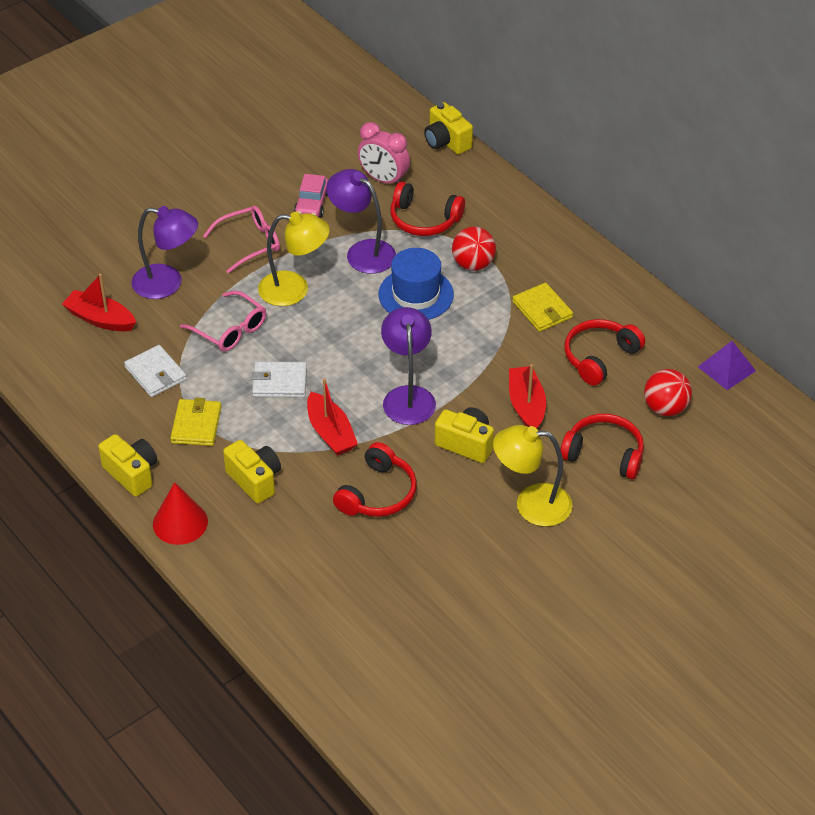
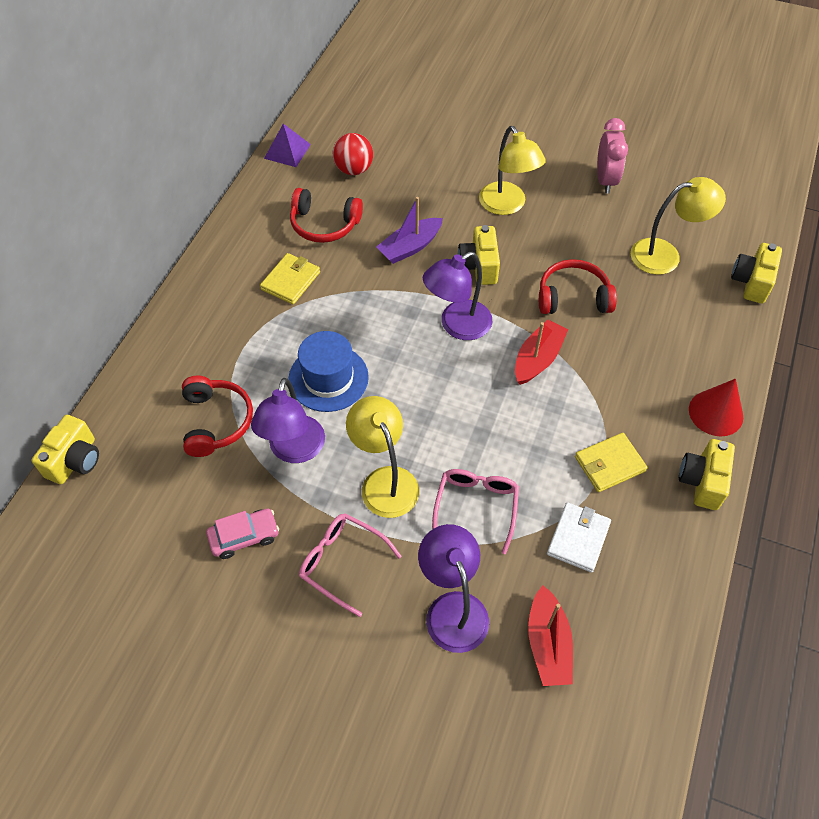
camera: 120 degrees left, 10 degrees up
yellow camera [223,440,281,504] -> yellow camera moved to [731,243,782,304]
white wallet [252,362,307,397] -> none
pink clock [358,122,410,184] -> pink clock moved to [597,118,628,194]
red ball [452,226,496,271] -> none
red boat [509,364,546,428] -> purple boat [376,197,443,264]
red headphones [560,414,644,479] -> none
none -> yellow lamp [631,177,726,275]

